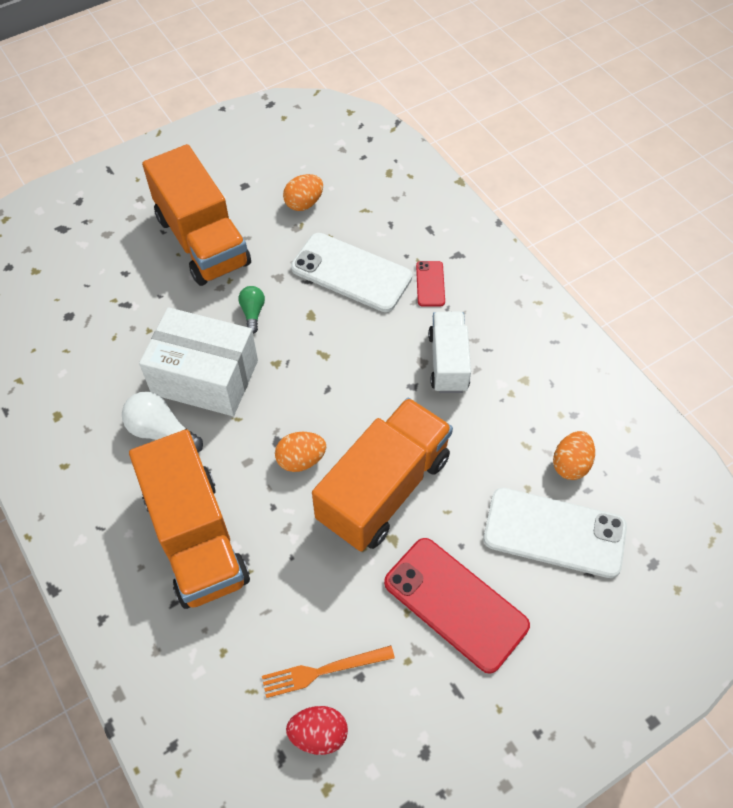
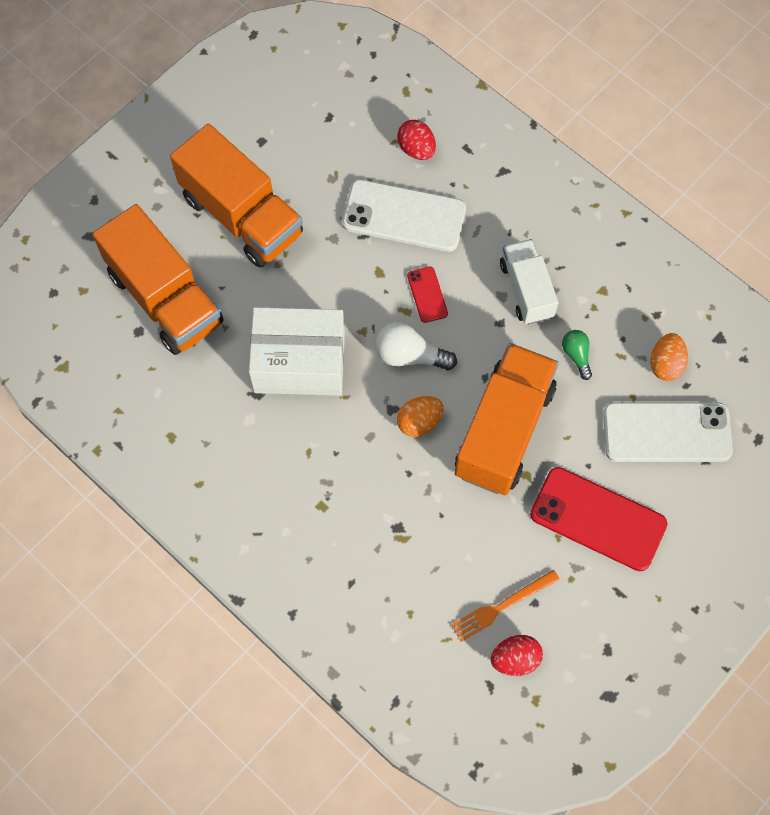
camera: 15 degrees left, 10 degrees up
white light bulb [122,392,203,453] -> white light bulb moved to [375,322,457,370]
orange truck [129,429,250,609] -> orange truck moved to [93,204,223,355]
green light bulb [238,286,265,334] -> green light bulb moved to [562,330,592,380]
orange egg [283,174,323,211] -> none
red phone [416,261,445,306] -> red phone moved to [407,266,448,323]
none -> red egg [397,120,436,160]

